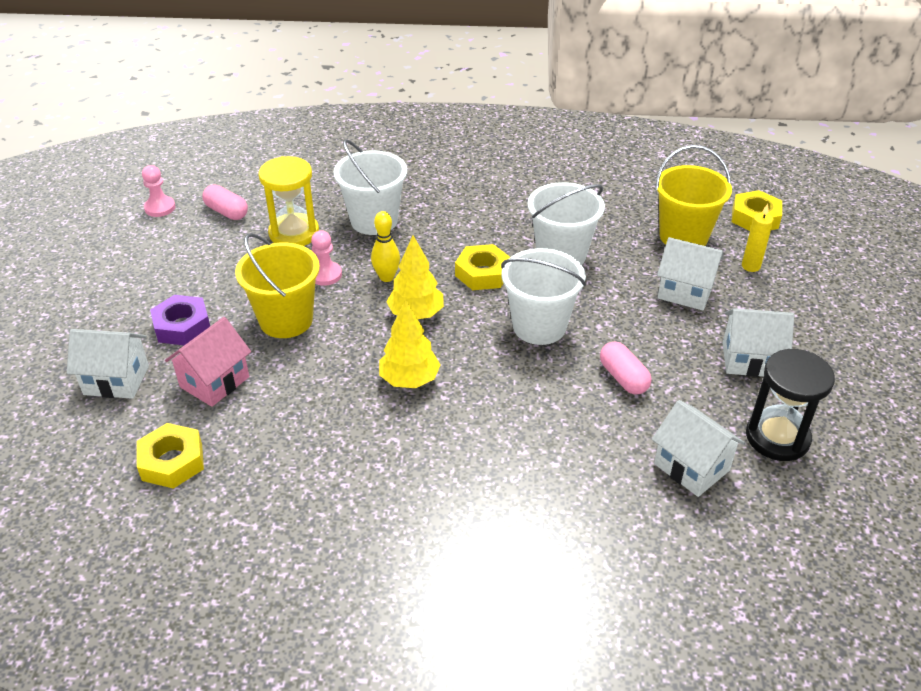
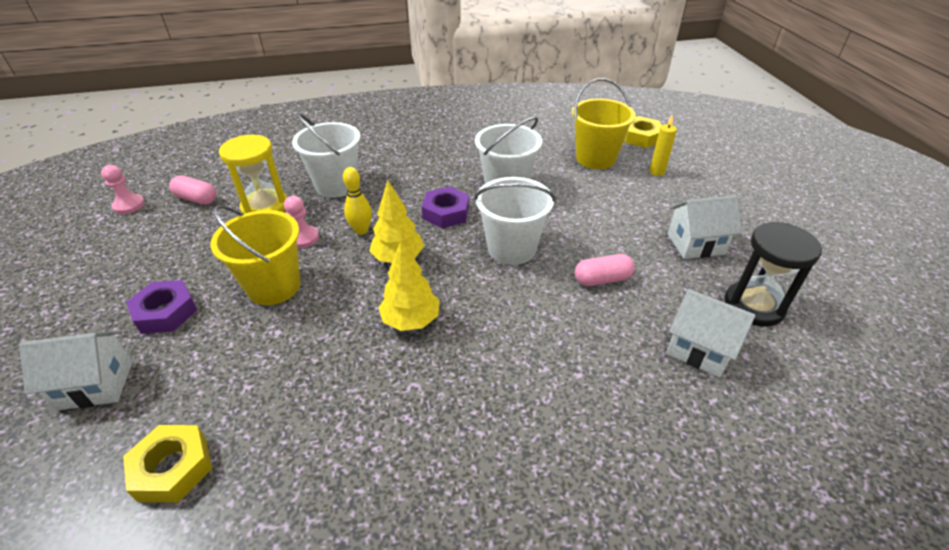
camera: 15 degrees left, 0 degrees up
pink house [165,317,251,407] -> none
yellow nut [455,244,510,290] -> purple nut [422,186,469,228]
pink capsule [600,342,651,394] -> pink capsule turned 60 degrees counterclockwise [575,254,635,286]
white house [657,237,724,310] -> none

